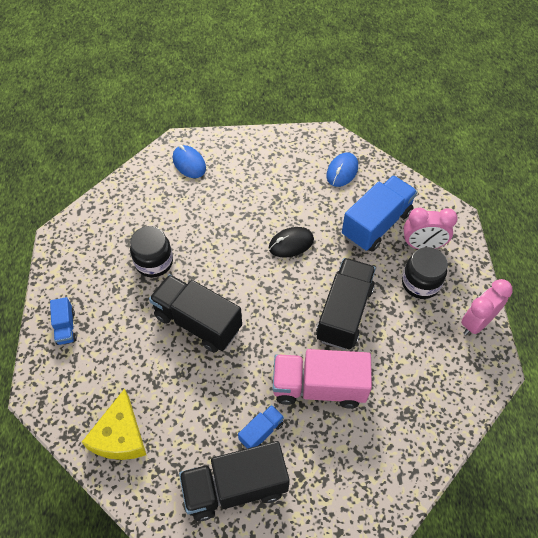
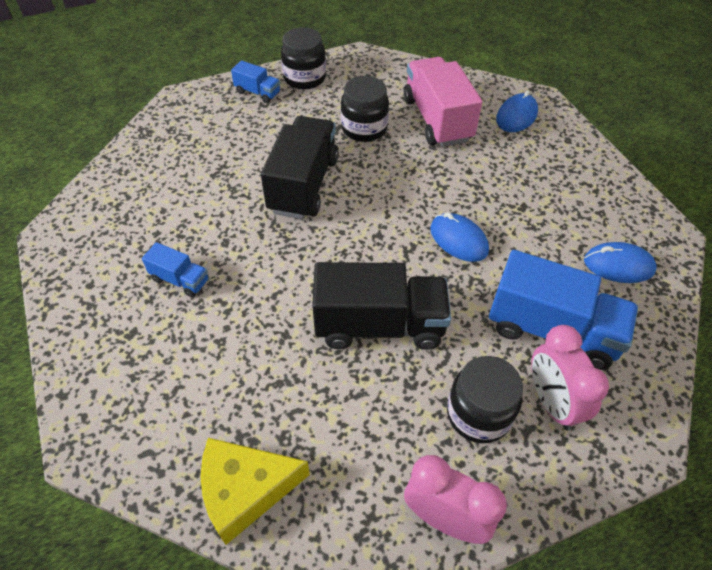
camera: 70 degrees right, 5 degrees down
blue truck [50,297,77,345] -> blue truck turned 120 degrees counterclockwise [231,61,280,103]
yellow cheese [81,389,146,460] -> yellow cheese moved to [200,438,310,545]
black truck [179,441,290,521] -> none
black mouse [269,227,314,258] -> blue mouse [430,212,489,262]
pink truck [273,349,372,409] -> pink truck moved to [404,57,482,147]
none -> black jar [281,27,326,89]

